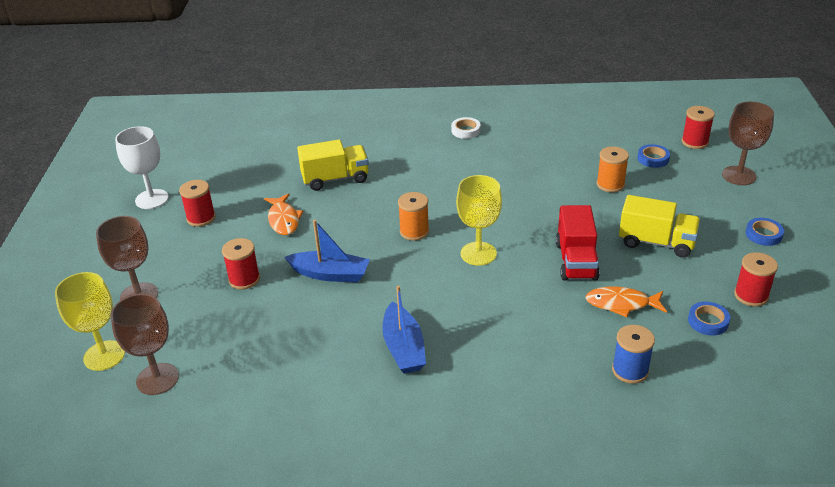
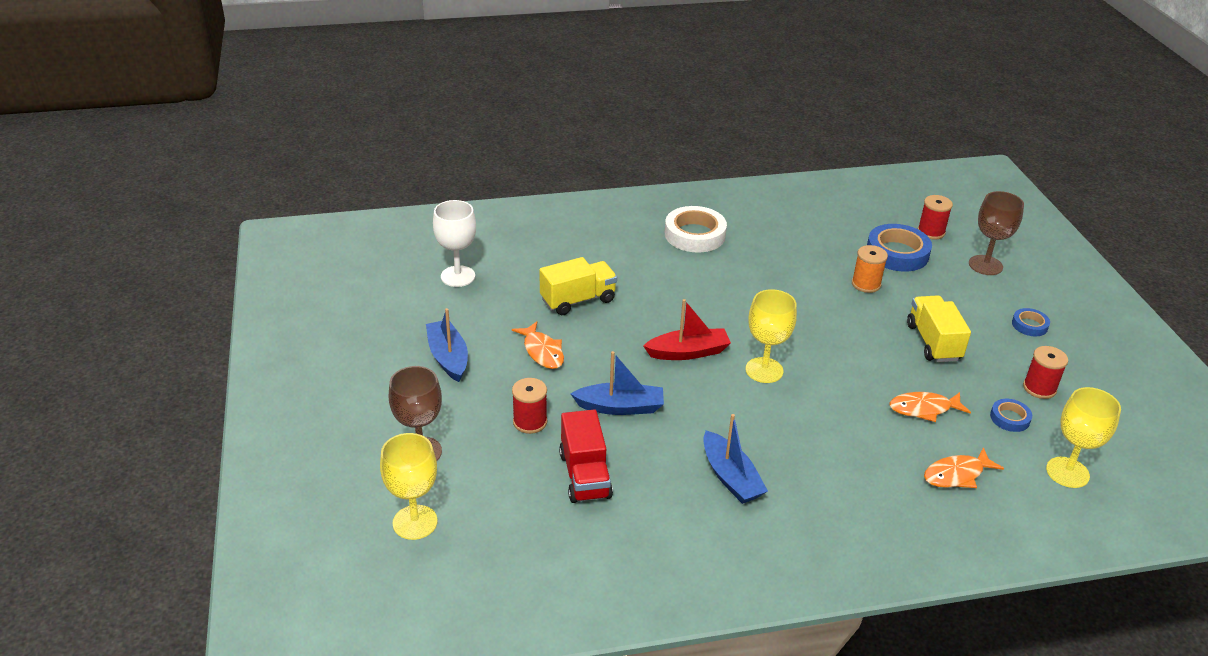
camera: 15 degrees left, 0 degrees up
brown goblet [111,294,179,395] -> none
white goblet [115,126,169,209] -> white goblet moved to [433,200,476,287]
red spool [179,180,216,227] -> blue boat [426,308,468,382]
orange spool [398,192,429,241] -> red boat [643,299,731,360]
white tape [451,117,481,139] -> white tape [665,206,727,252], size x1.93
red truck [556,205,600,281] -> red truck moved to [559,410,613,503]
blue spool [612,325,655,384] -> orange fish [924,447,1004,488]
yellow truck [619,195,701,258] -> yellow truck turned 105 degrees counterclockwise [907,295,971,362]
blue tape [637,144,670,168] -> blue tape [867,224,932,272], size x1.93
none -> yellow goblet [1046,387,1121,488]

